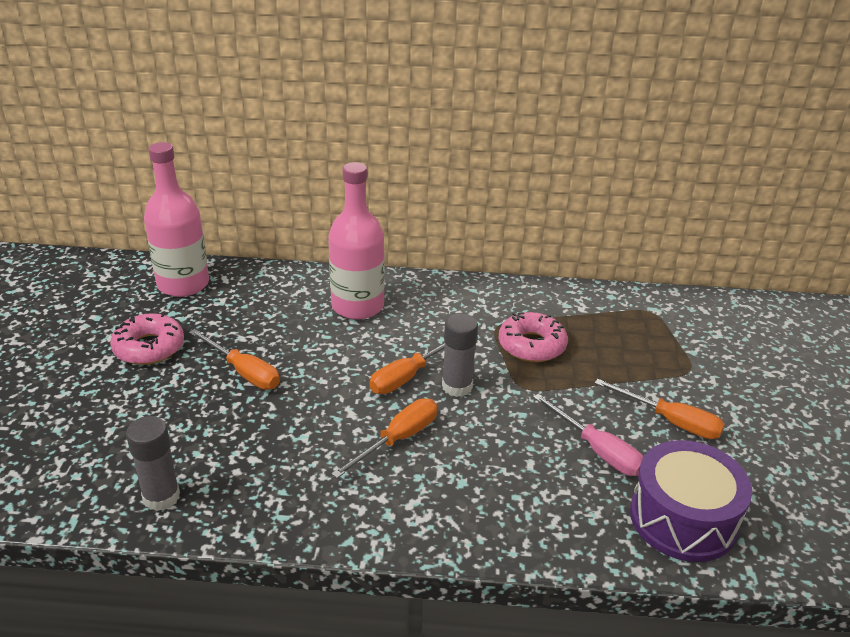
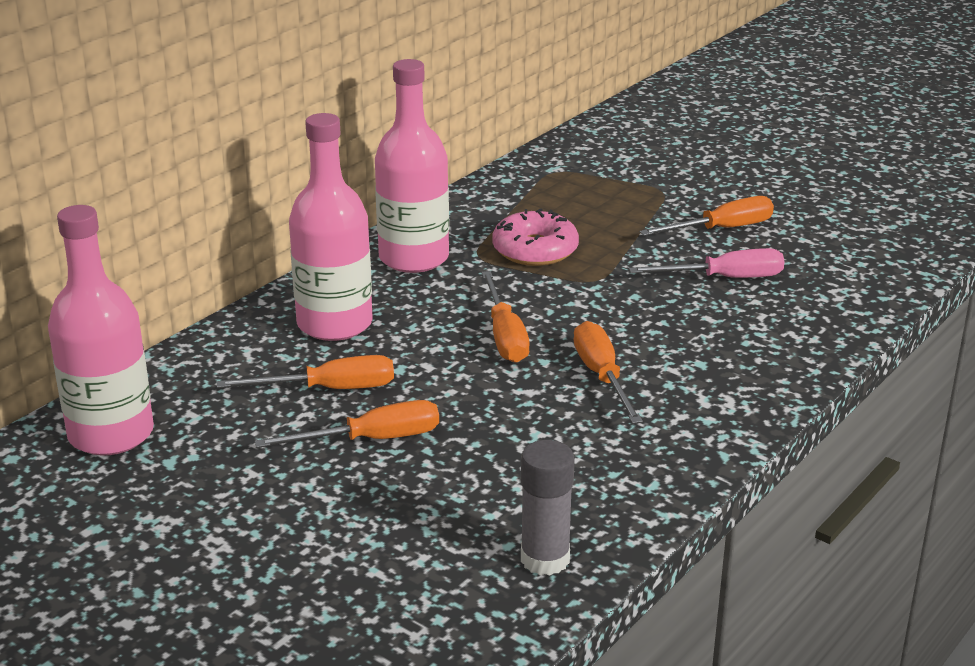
camera: 55 degrees left, 5 degrees down
pink donut [110,313,184,365] -> none
grey glue stick [442,313,478,397] -> none
purple drum [630,440,752,562] -> none
none -> orange screwdriver [217,355,394,389]
none -> pink bottle [375,59,449,273]

